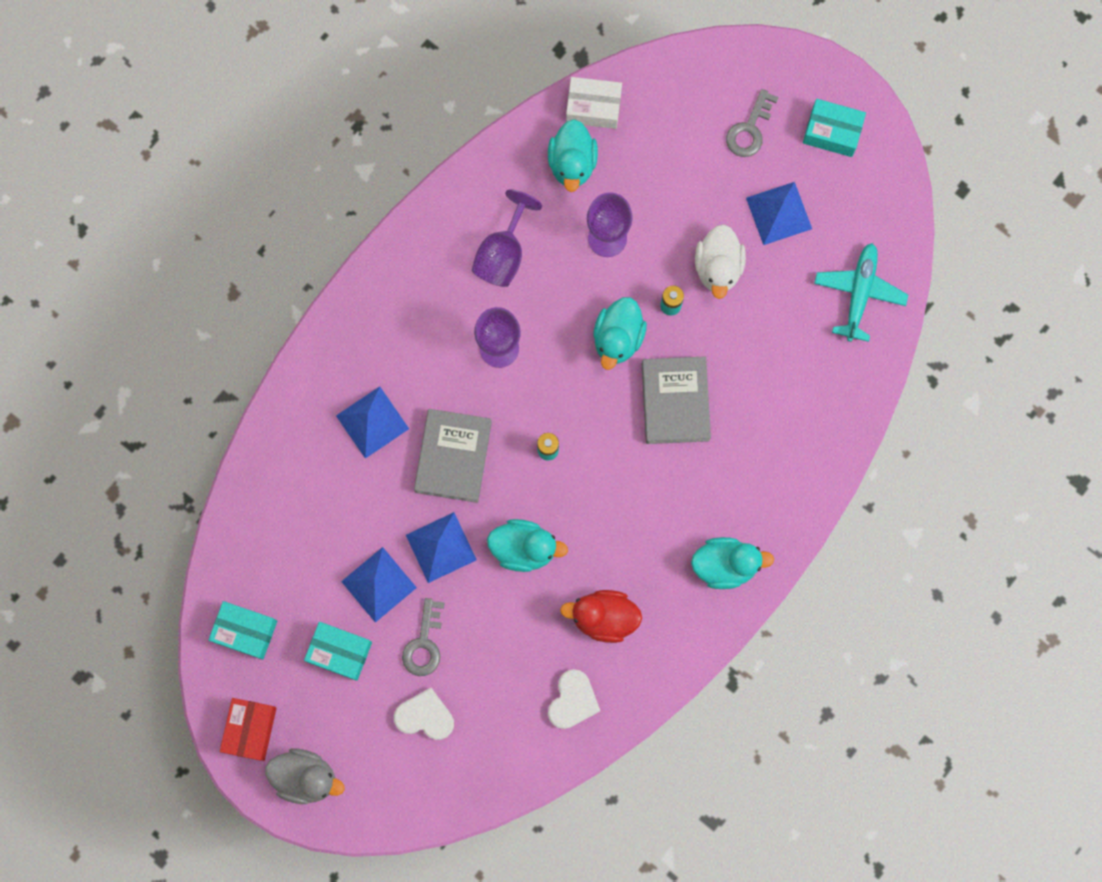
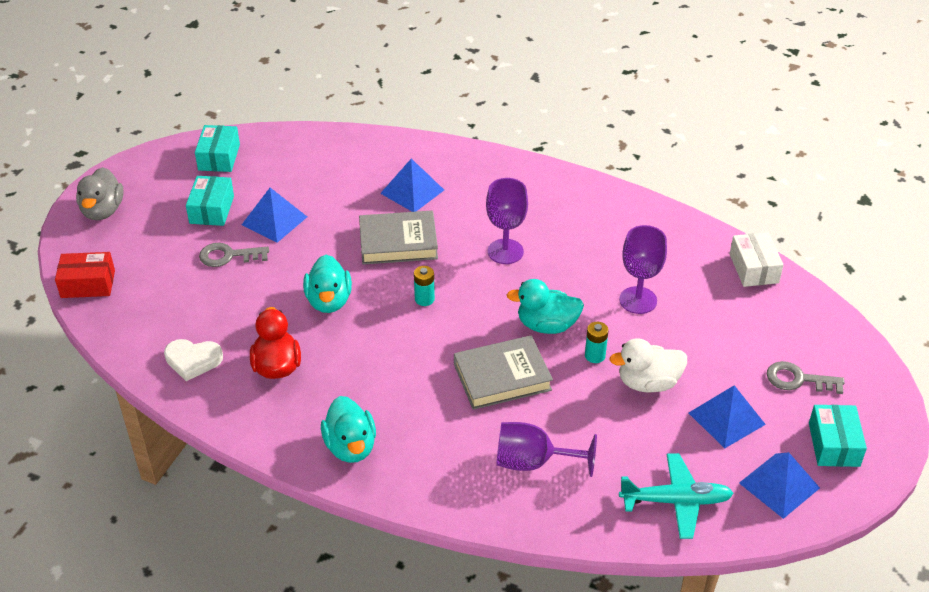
camera: 75 degrees right, 35 degrees down
red box [220,698,277,761] -> red box moved to [55,252,115,298]
white heart [394,688,454,740] -> none
blue pyramid [406,512,477,583] -> blue pyramid moved to [739,452,820,519]
purple goblet [472,189,542,287] -> purple goblet moved to [496,422,597,477]
turquoise duck [548,119,598,192] -> none

